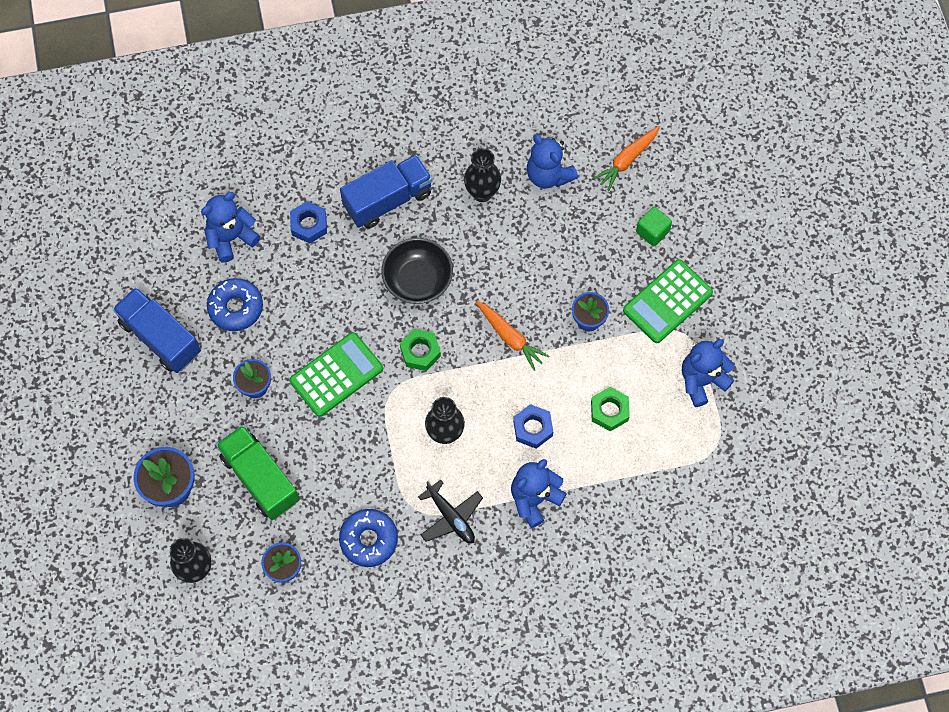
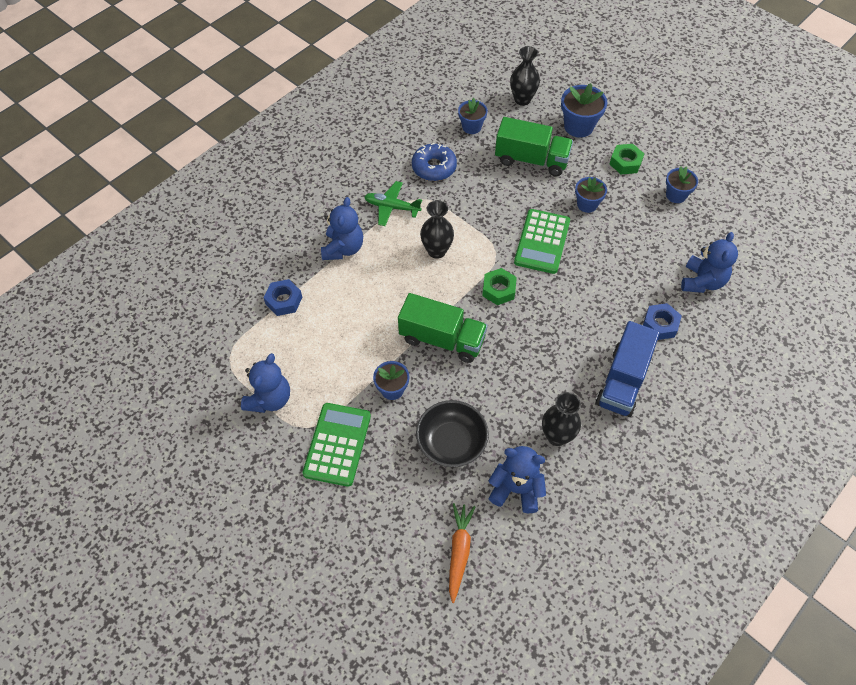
camera: 145 degrees right, 10 degrees down
blue truck [113,287,201,373] -> blue flower pot [666,166,698,203]
blue donut [207,278,263,331] -> none
black bowl [381,238,453,304] -> black bowl moved to [416,400,489,467]
black plane [418,479,483,543] -> green plane [364,181,422,226]
orange carrot [476,301,549,371] -> green truck [398,293,488,363]
blue nut [513,404,553,449] -> blue nut moved to [264,279,302,316]
green nut [591,387,630,431] -> green nut moved to [610,144,644,174]
green cube [636,207,672,247] -> none

